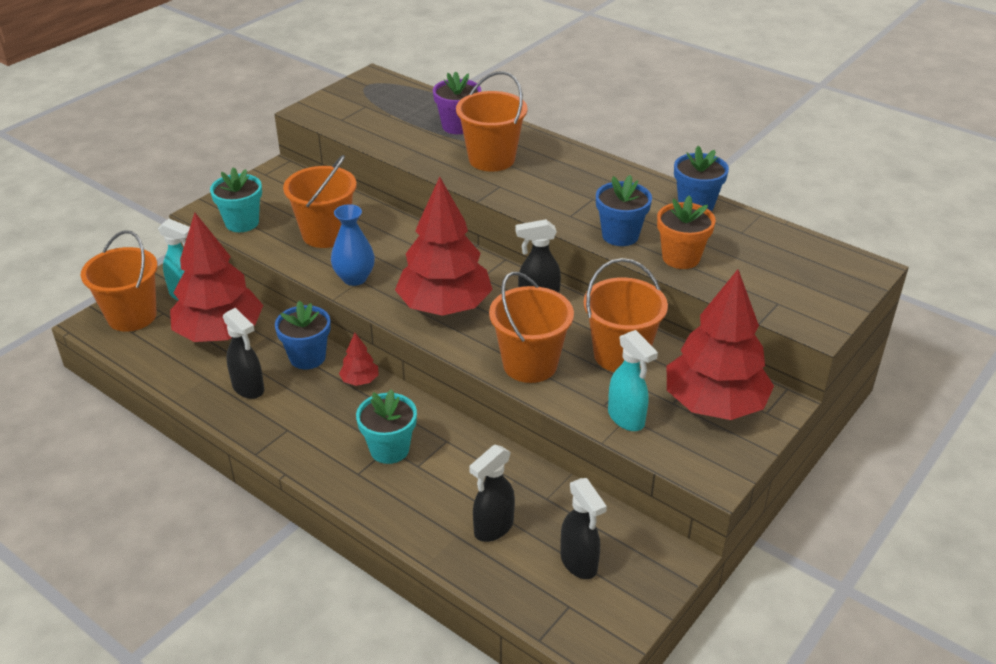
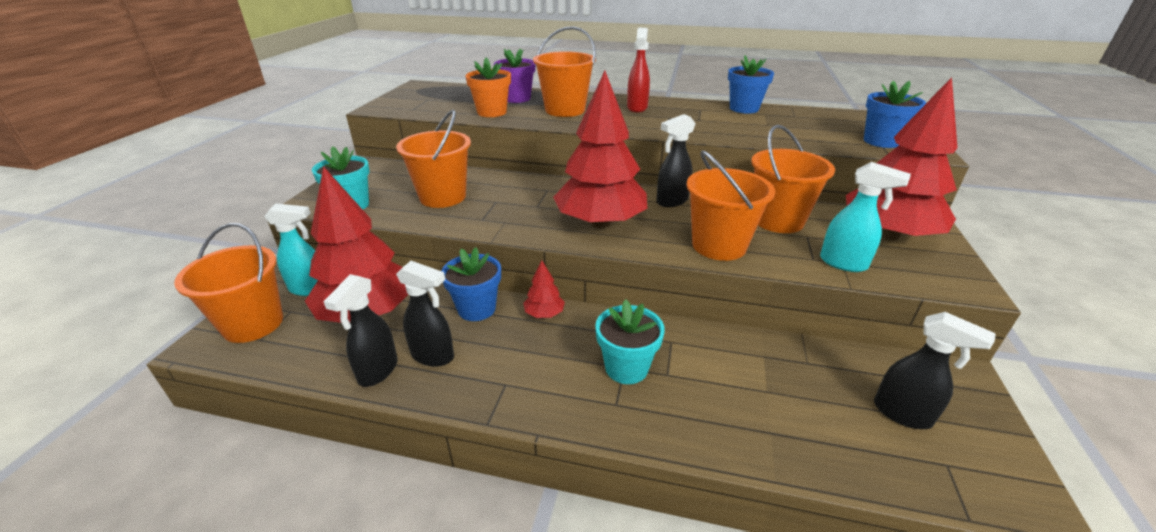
camera: 25 degrees left, 5 degrees down
blue vase [331,204,375,286] -> none
black spray bottle [469,445,515,542] -> black spray bottle moved to [323,274,398,387]
blue flower pot [596,175,652,246] -> blue flower pot moved to [864,81,926,148]
orange flower pot [657,196,716,269] -> orange flower pot moved to [466,58,511,117]
none -> red spray bottle [627,28,650,112]

